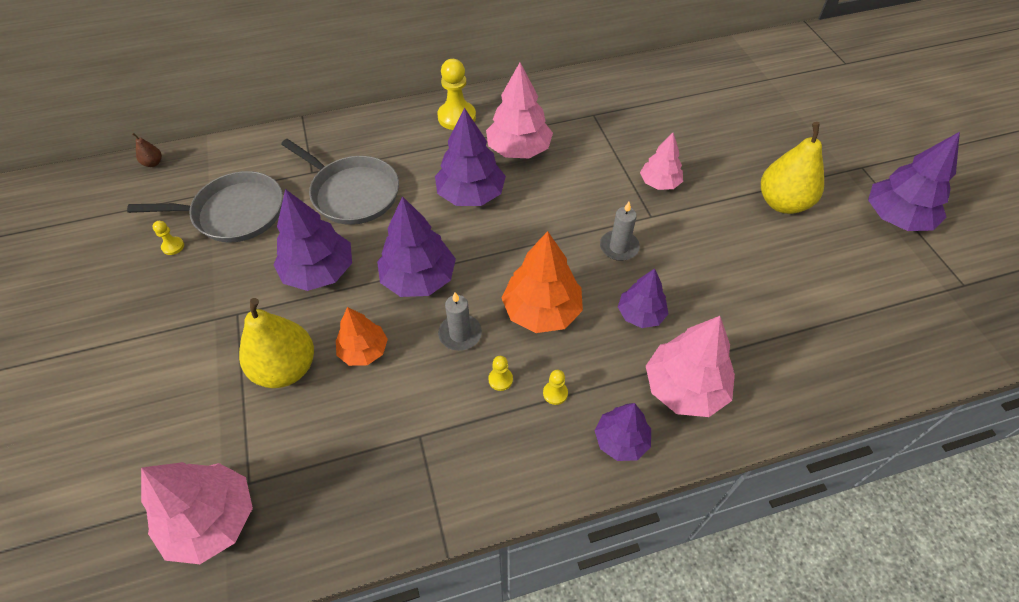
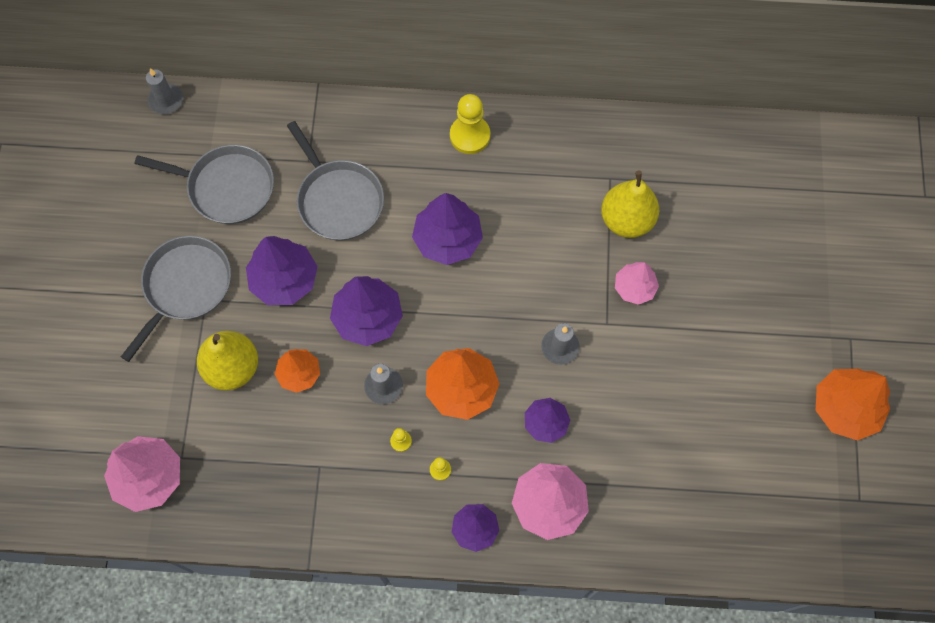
camera: 20 degrees right, 15 degrees up
brown pear [132,133,162,167] -> grey candle [146,68,183,114]
yellow pawn [153,221,184,255] -> none
pink tree [486,63,553,159] -> none
yellow pear [761,122,824,214] -> yellow pear moved to [601,170,659,238]
purple tree [868,132,960,231] -> orange tree [816,368,890,441]
none -> grey pan [121,236,231,362]

